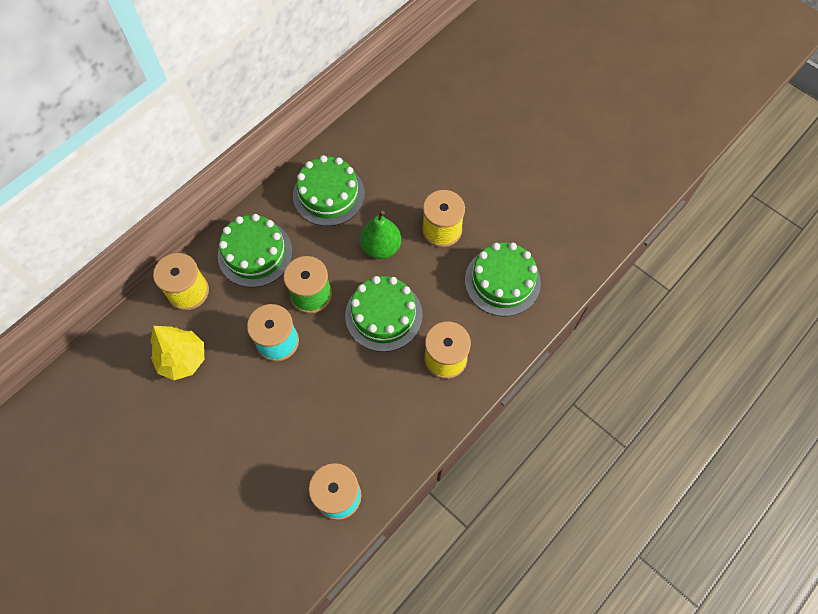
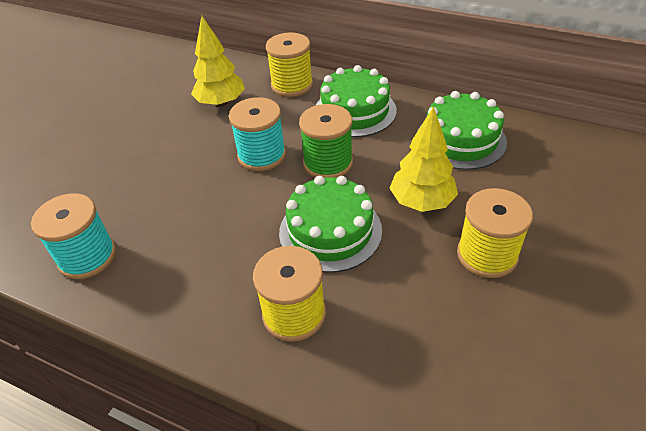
camera: 75 degrees right, 20 degrees down
green pear [360,211,401,259] -> yellow tree [389,106,458,212]
green cake [465,243,541,316] -> none

